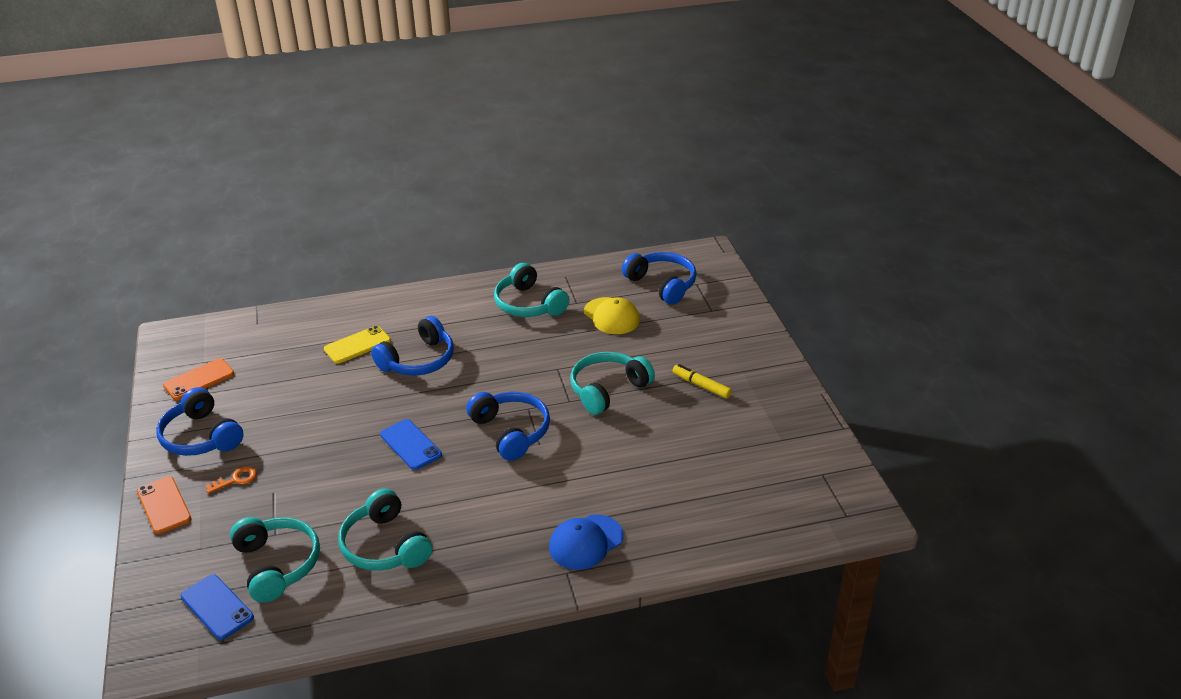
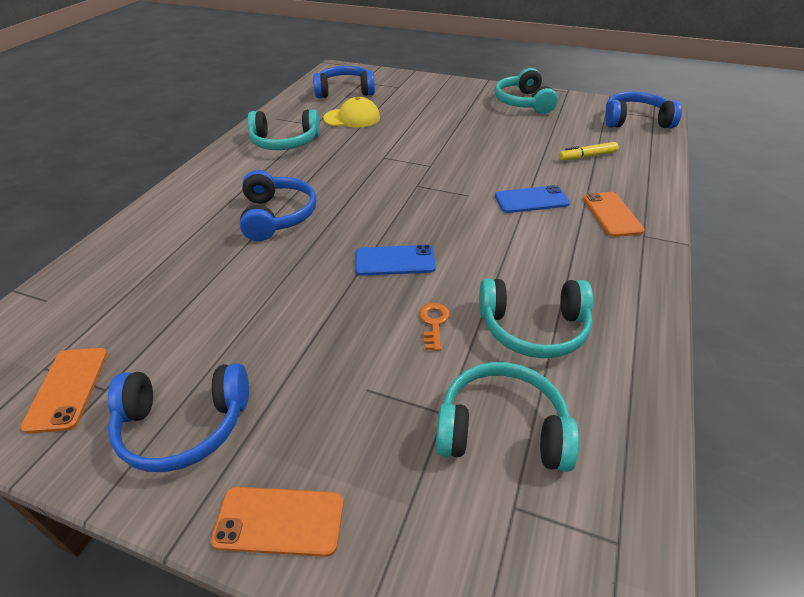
camera: 55 degrees left, 5 degrees up
blue phone [181,574,254,640] -> blue phone moved to [495,185,570,213]
orange key [205,467,257,494] -> orange key moved to [419,303,450,351]
yellow phone [324,326,391,364] -> none
blue headphones [466,392,550,461] -> blue headphones moved to [605,92,682,128]
blue cap [549,514,623,570] -> orange phone [583,192,645,237]
turquoise headphones [570,352,655,415] -> turquoise headphones moved to [495,68,558,114]
yellow marker [672,364,732,399] -> yellow marker moved to [559,142,618,161]

